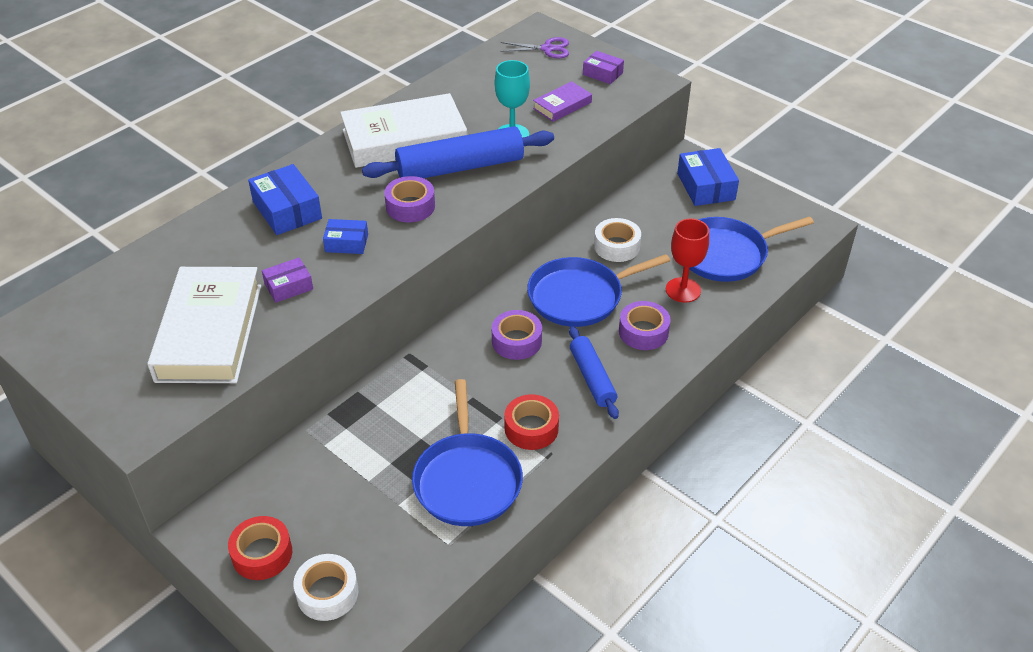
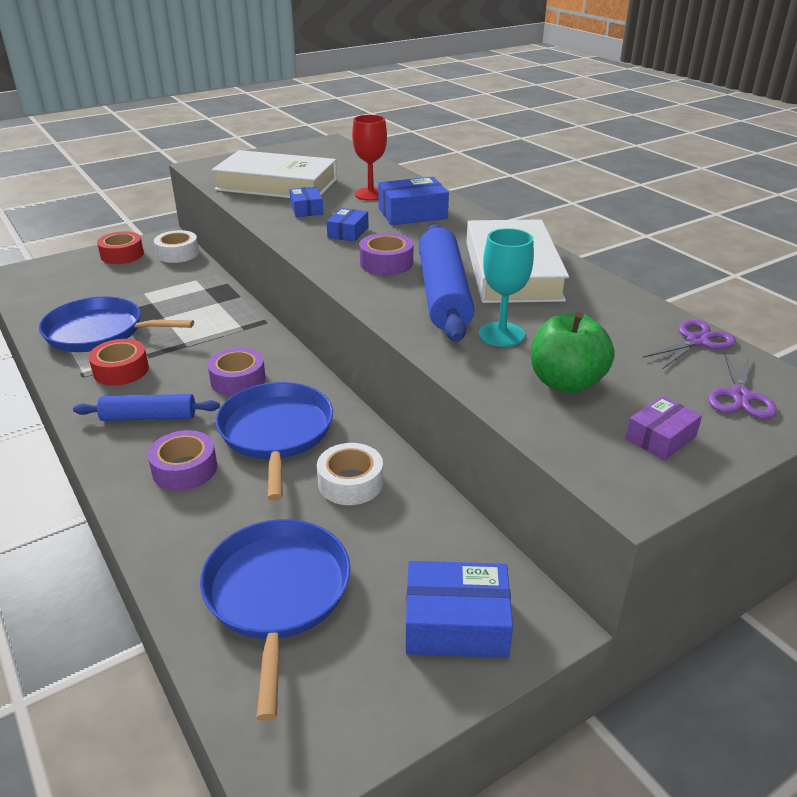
camera: 105 degrees right, 10 degrees down
purple box [262,258,313,303] -> blue box [290,187,323,217]
white tape [293,554,359,621] -> white tape moved to [154,230,199,263]
purple book [533,81,592,122] -> green apple [531,311,615,393]
red goblet [666,218,709,303] -> red goblet moved to [352,115,387,201]
none -> purple scissors [643,320,736,369]

